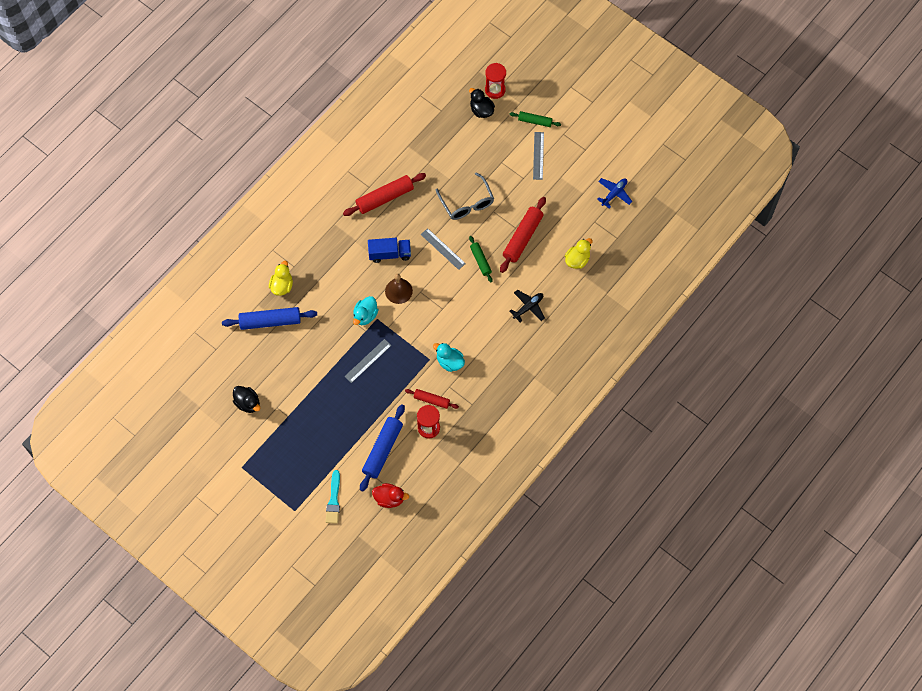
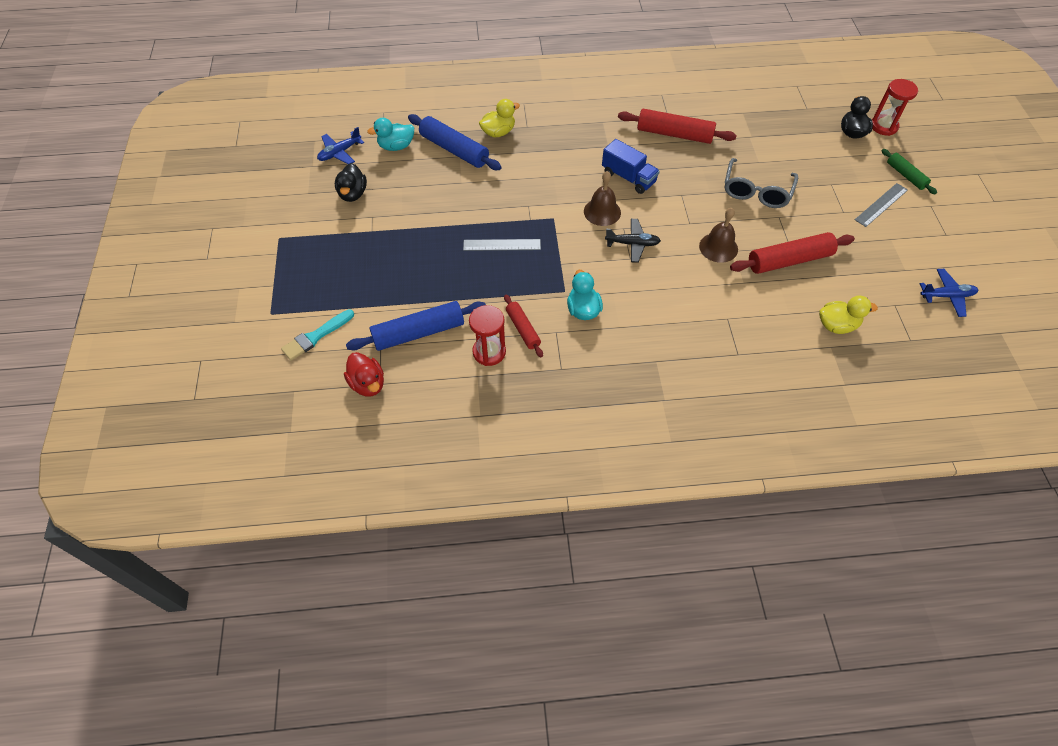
camera: 45 degrees right, 10 degrees down
turquoise duck [353,296,378,325] -> turquoise duck moved to [367,118,414,151]
grey ruler [421,228,466,270] -> none
green rolling pin [469,236,493,283] -> brown bell [699,208,738,263]
black plane [509,290,545,322] -> black plane moved to [605,219,661,263]
none -> blue plane [317,127,365,164]

